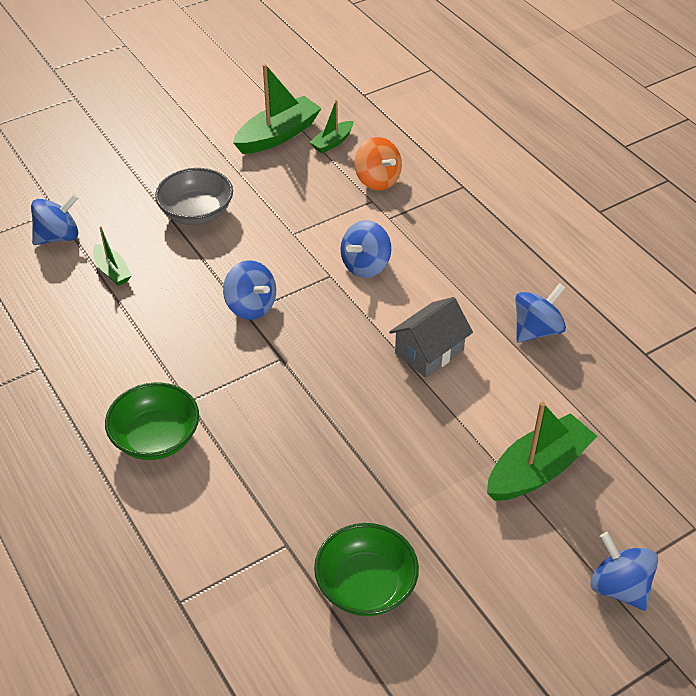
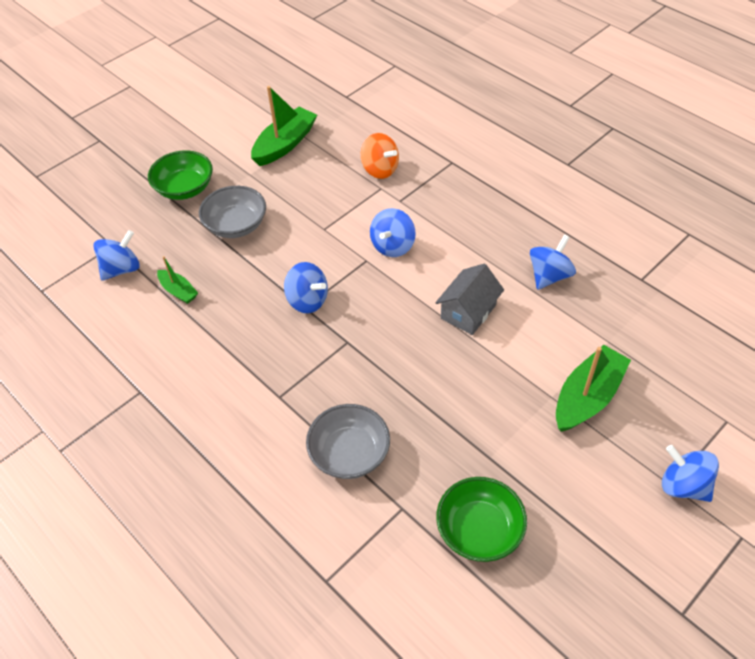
camera: 10 degrees left, 5 degrees up
green bowl [105,382,199,460] -> green bowl moved to [148,150,213,200]
green boat [309,100,353,153] -> none
none -> grey bowl [306,404,390,479]

